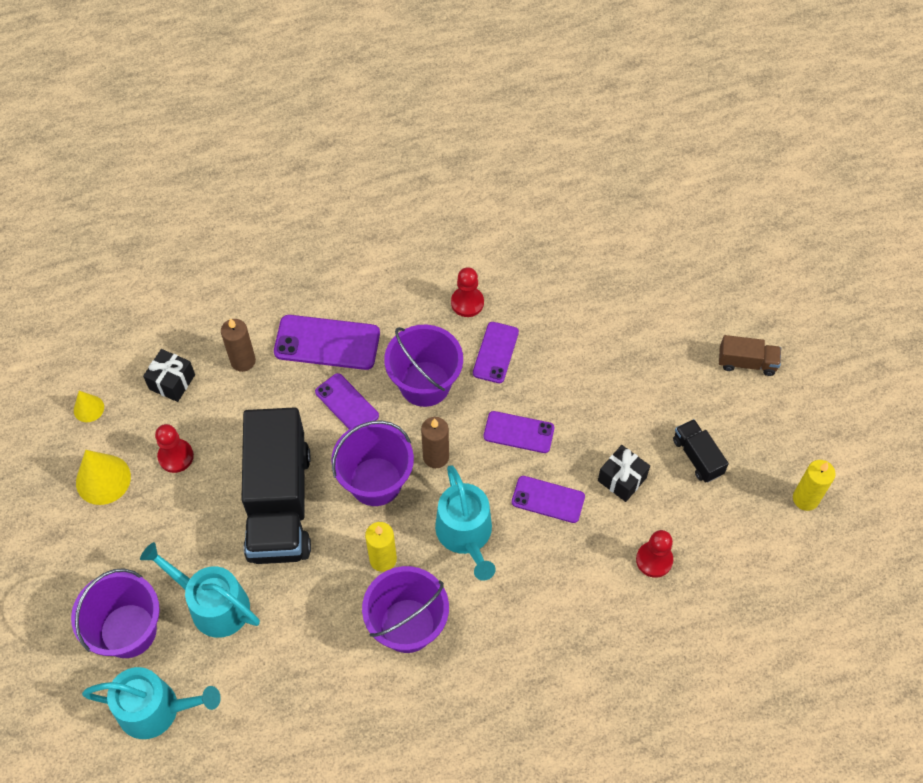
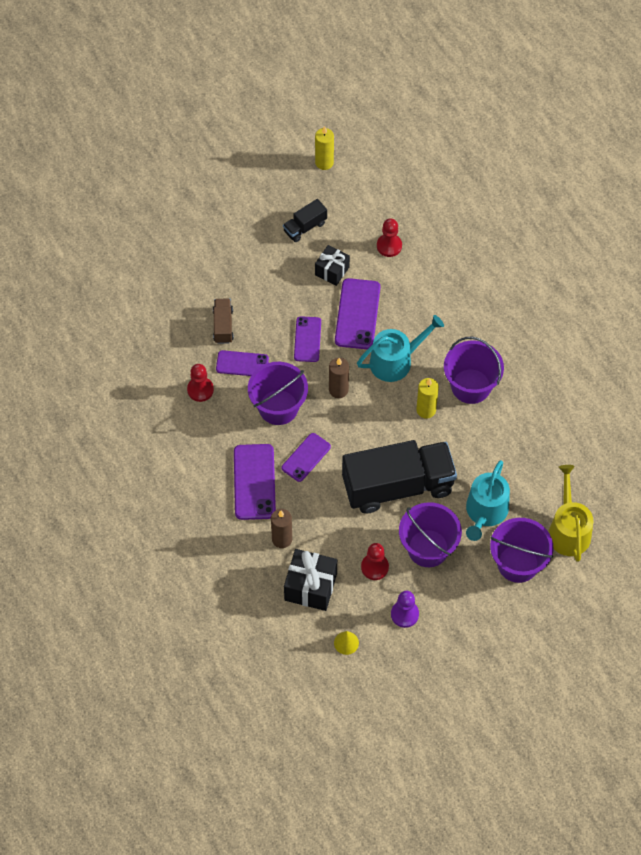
camera: 100 degrees left, 0 degrees up
yellow cone [76,450,131,505] -> purple pawn [391,591,419,628]
turquoise watering can [82,667,221,739] -> yellow watering can [548,465,593,562]
black gift [143,349,195,402] -> black gift [284,549,337,611], size x1.55
purple bucket [331,420,414,506] -> purple bucket moved to [399,502,462,567]
purple phone [512,476,585,523] -> purple phone [335,278,380,349], size x1.55
brown truck [719,335,781,376] -> brown truck moved to [213,298,234,344]

